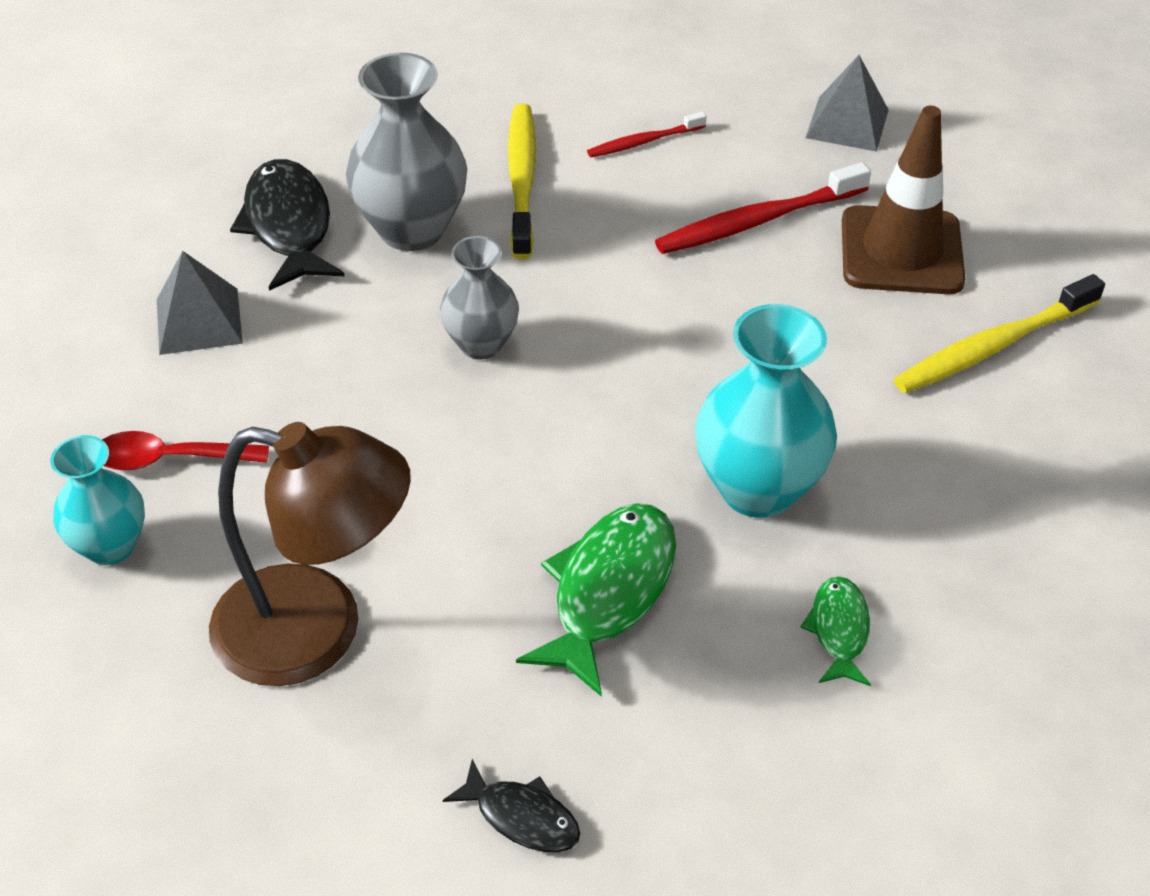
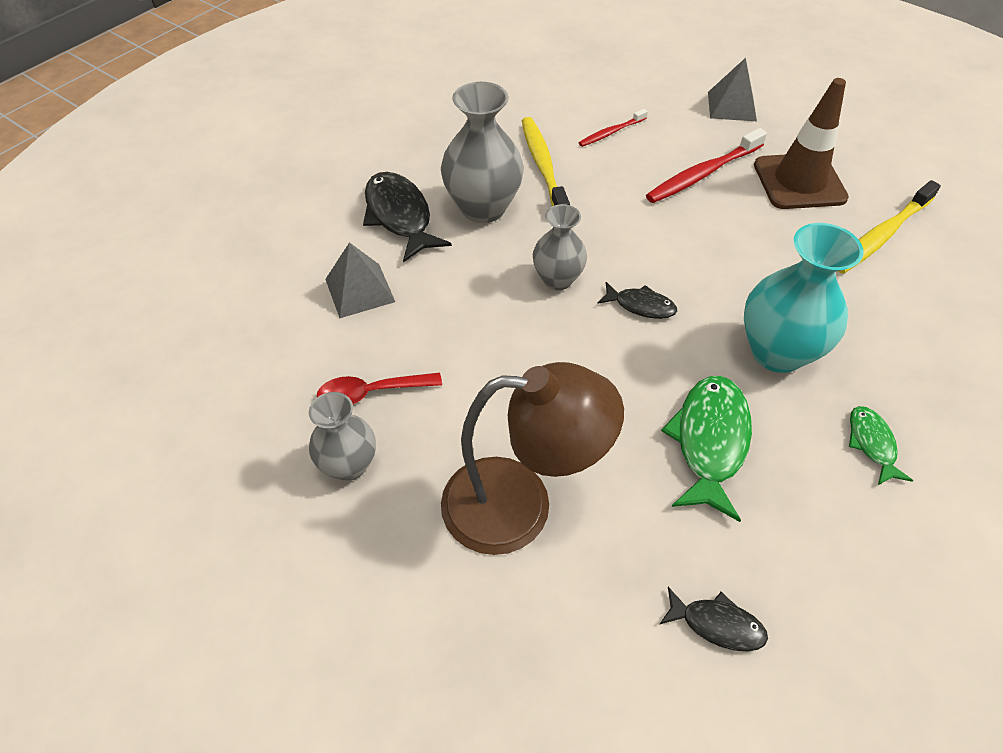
camera: 10 degrees left, 5 degrees up
turquoise vase [51,435,145,565] -> grey vase [309,392,376,481]
none -> black fish [597,282,677,319]

